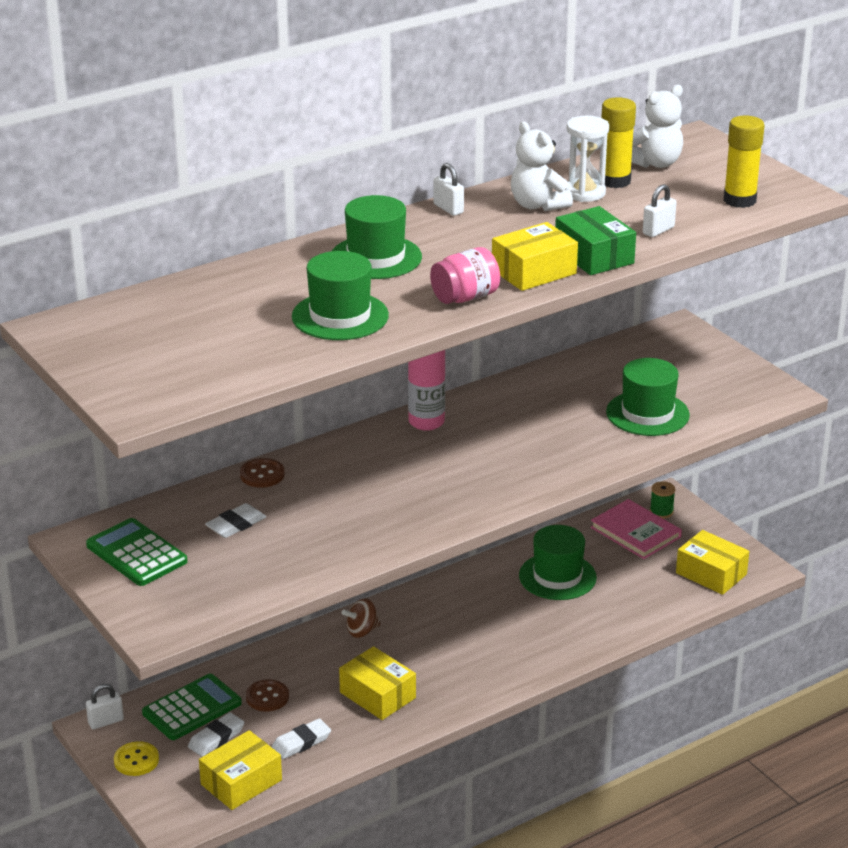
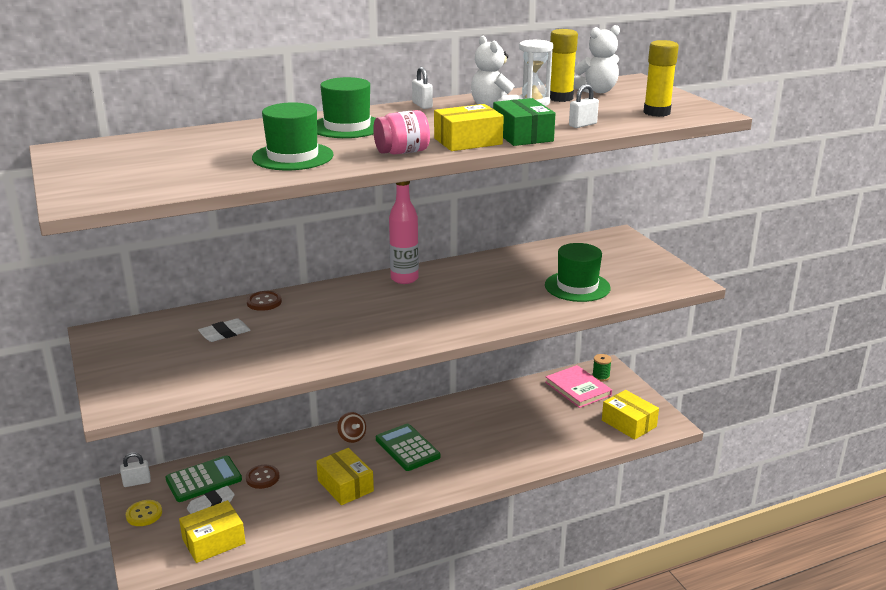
camera: 10 degrees right, 5 degrees down
green calculator [86,518,187,586] -> green calculator moved to [376,424,441,471]
white eraser [272,718,331,759] -> none
brown spinning top [342,599,381,638] -> brown spinning top turned 105 degrees counterclockwise [337,412,366,443]
green hat [519,525,597,600] -> none

